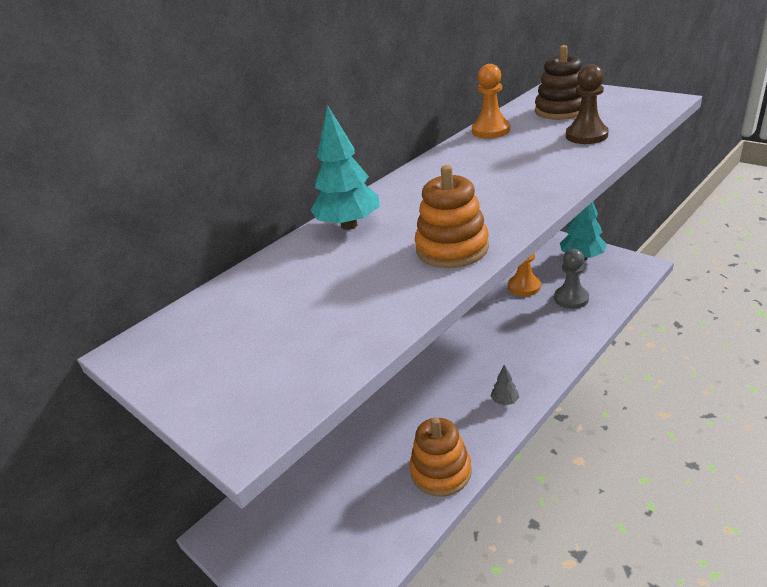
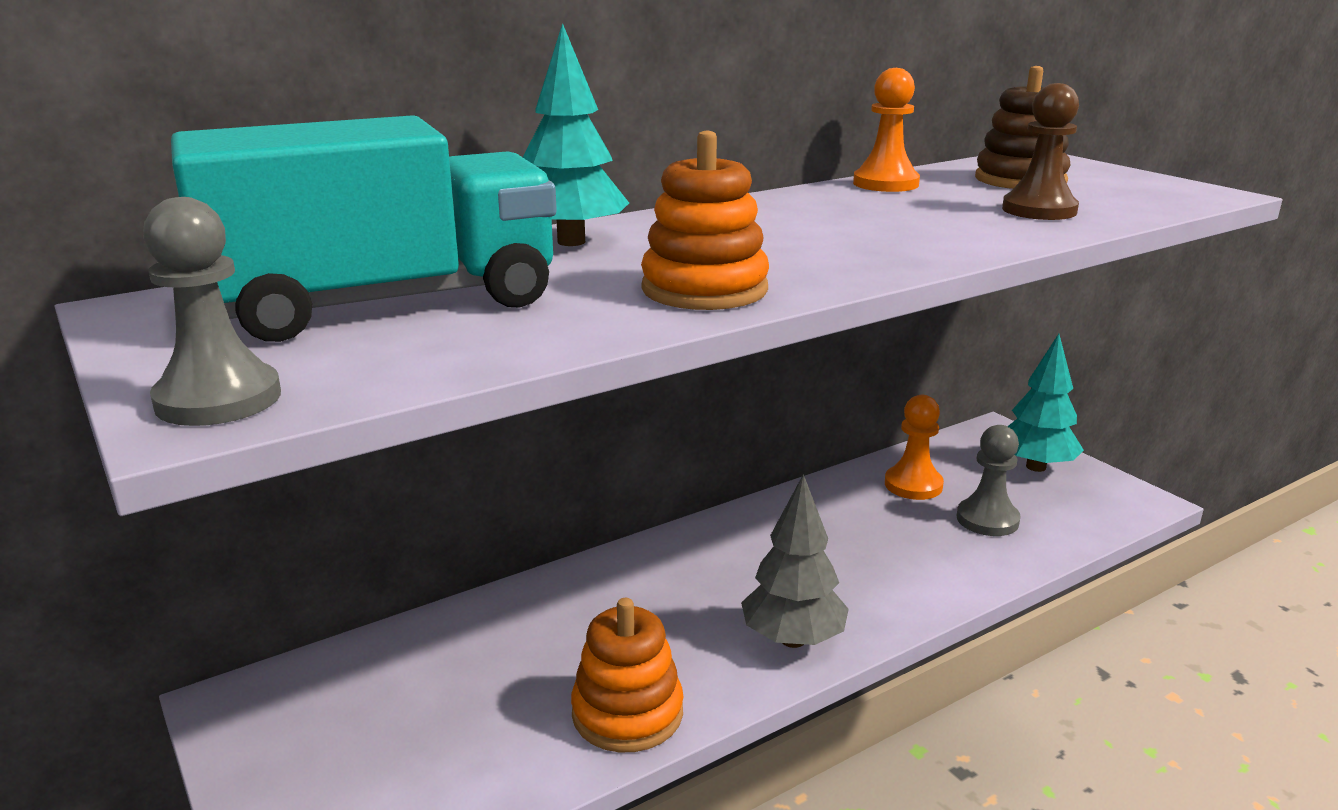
camera: 10 degrees right, 10 degrees down
grey tree [491,365,519,406] -> grey tree [741,474,849,648], size x2.06
none -> grey pawn [143,197,281,426]
none -> turquoise truck [171,115,557,342]

